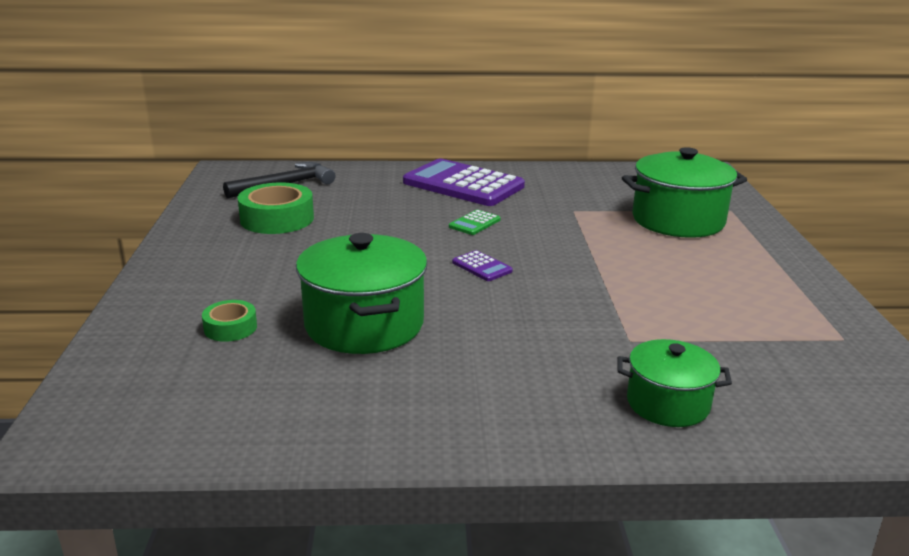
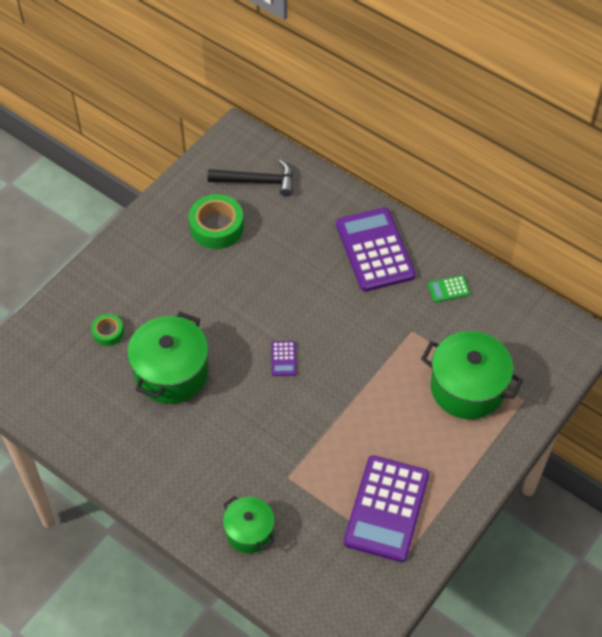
camera: 40 degrees right, 30 degrees up
green calculator [449,210,501,235] -> green calculator moved to [428,275,470,302]
none -> purple calculator [344,455,429,562]

